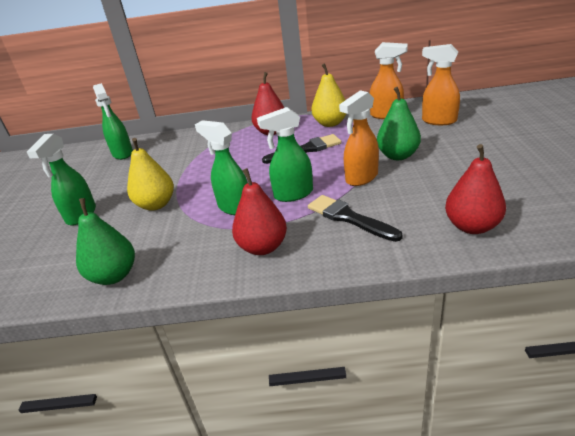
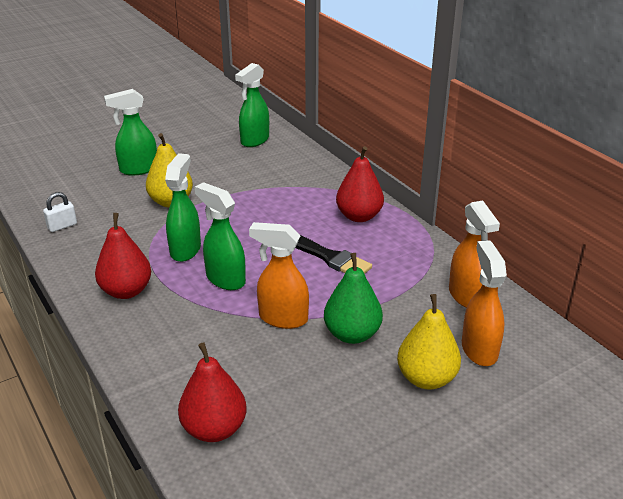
camera: 55 degrees right, 0 degrees up
green pear [76,198,135,285] -> white padlock [43,192,77,232]
black brush [308,195,402,242] -> none
yellow pear [312,63,347,127] -> yellow pear moved to [397,294,461,390]

